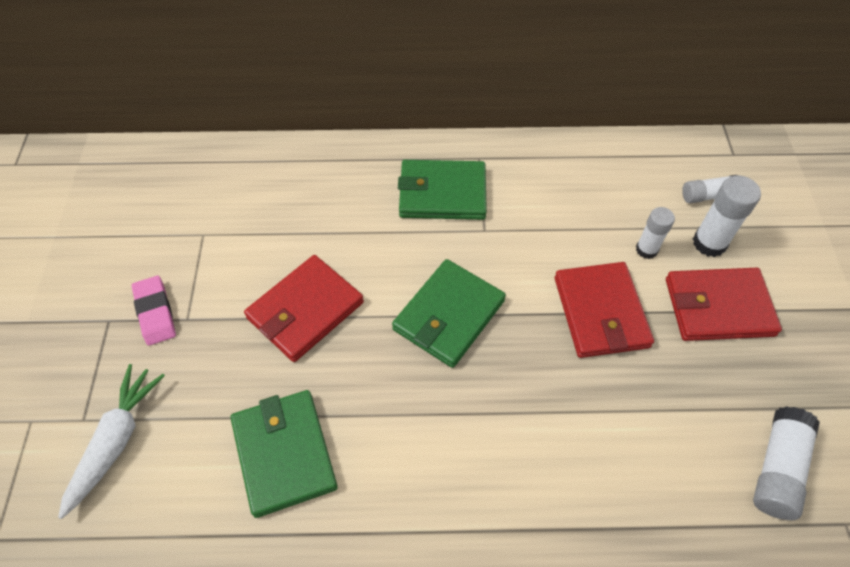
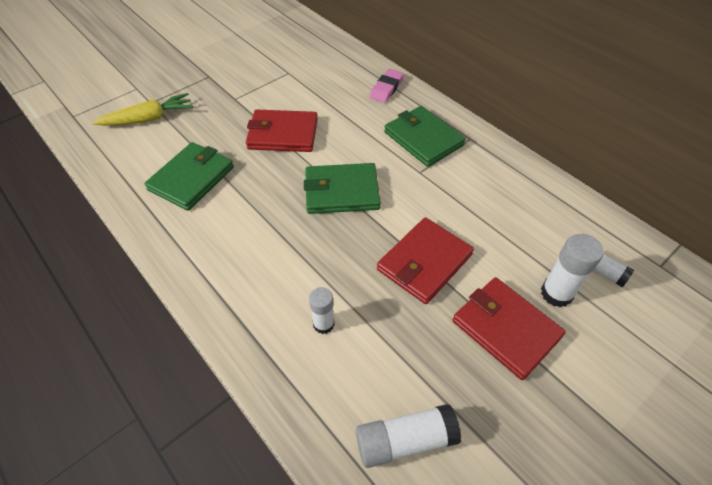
camera: 50 degrees right, 5 degrees down
white carrot [58,364,165,519] -> yellow carrot [93,93,193,126]
pink eraser [132,276,176,346] -> pink eraser moved to [370,69,404,103]
white glue stick [636,207,675,259] -> white glue stick moved to [309,287,335,334]

